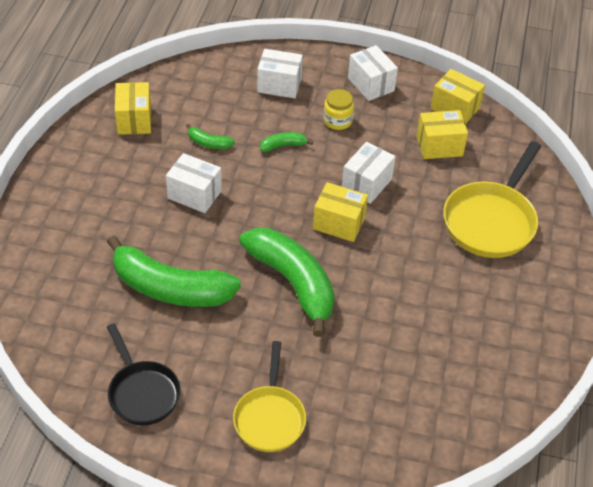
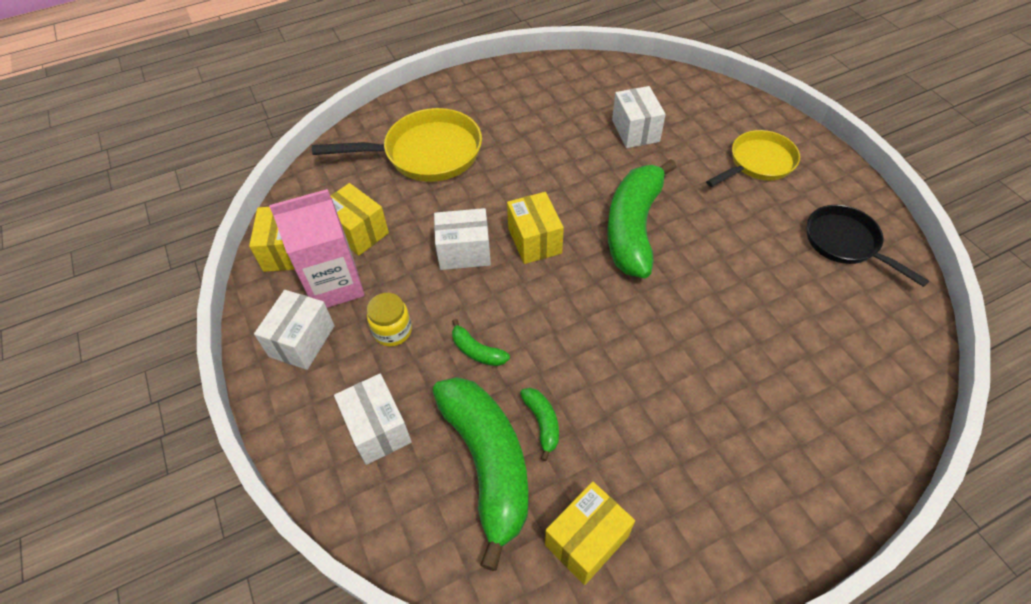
camera: 125 degrees left, 5 degrees up
green banana [107,235,241,307] -> green banana moved to [432,377,528,571]
black pan [107,324,181,425] -> black pan turned 60 degrees counterclockwise [807,205,929,287]
white box [166,153,222,213] -> white box moved to [612,86,666,148]
none -> pink carton [269,189,365,308]

